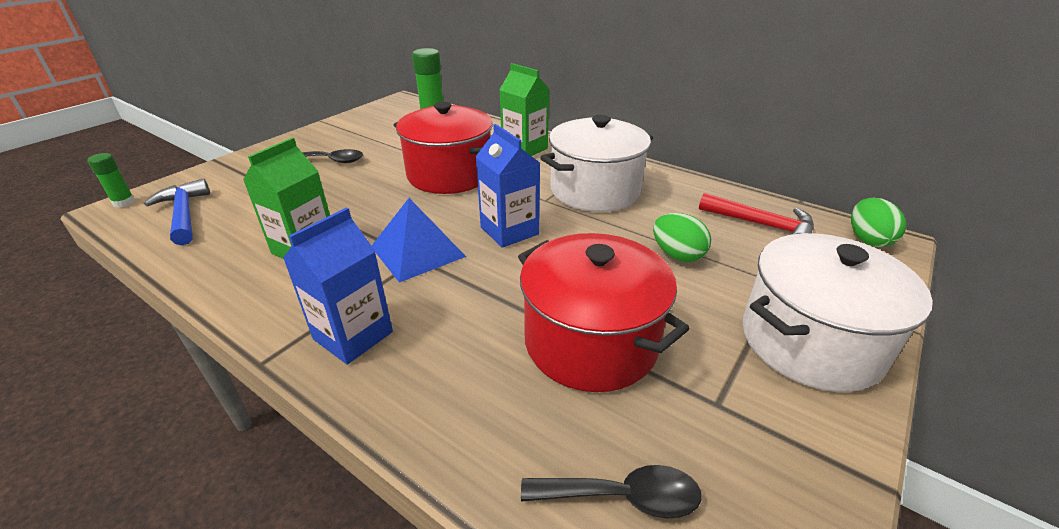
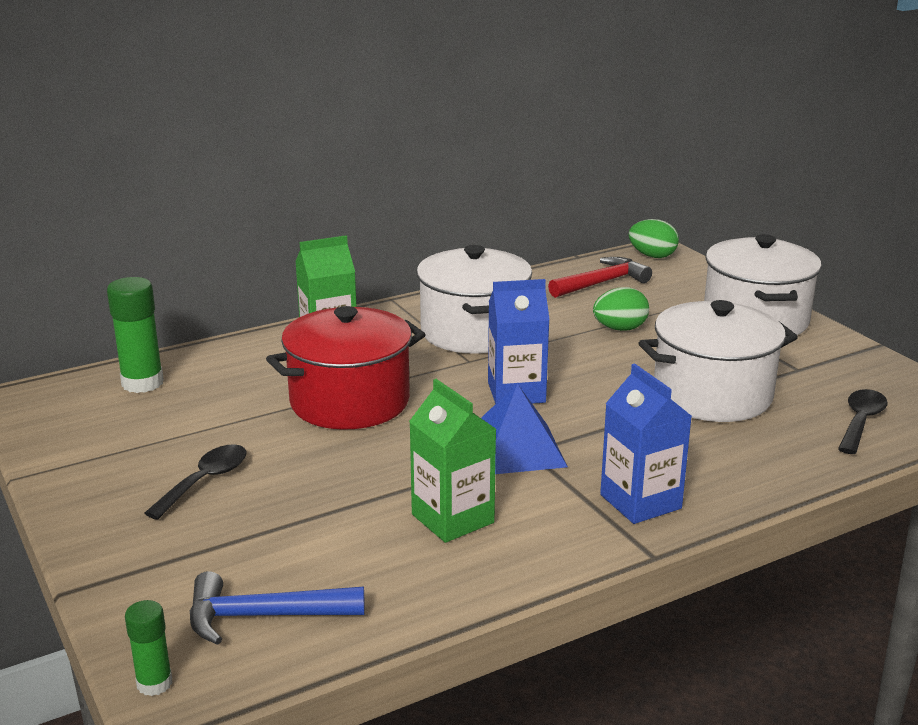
camera: 65 degrees left, 10 degrees down
red pot [518,233,690,392] -> white pot [639,300,798,422]

